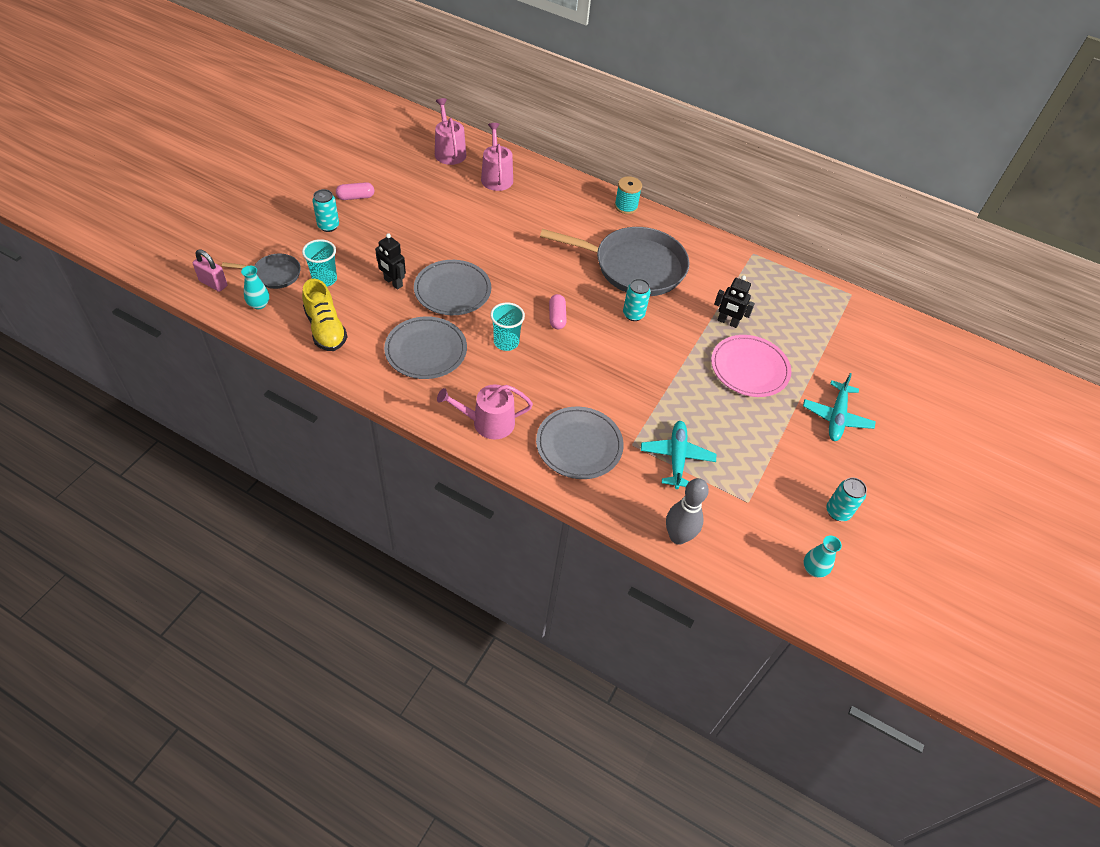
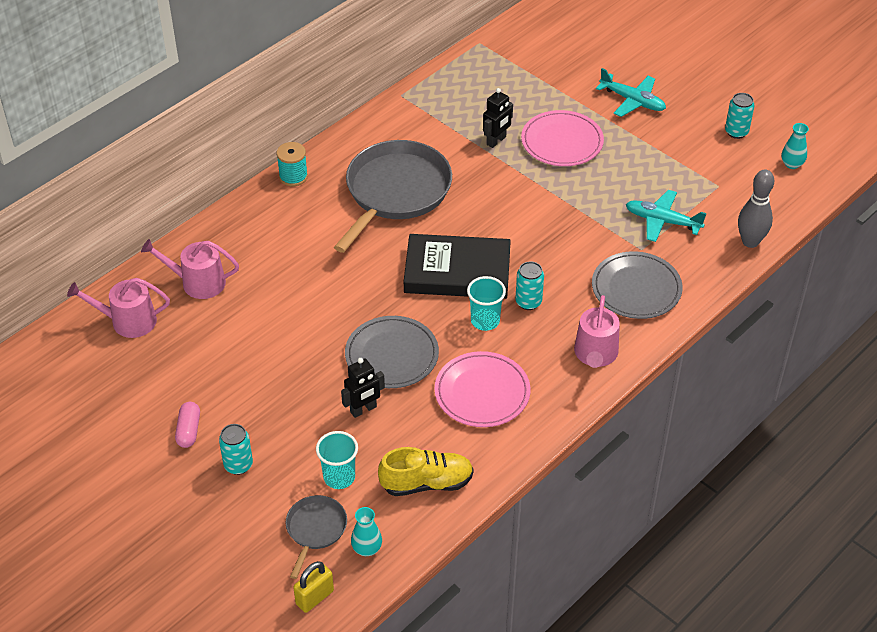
camera: 70 degrees left, 5 degrees down
pink padlock [193,250,227,292] -> yellow padlock [293,561,334,613]
grey plate [384,316,467,379] -> pink plate [435,351,530,427]
pink capsule [549,294,567,329] -> black book [404,234,511,299]
turquoise can [623,279,651,321] -> turquoise can moved to [515,261,544,310]

